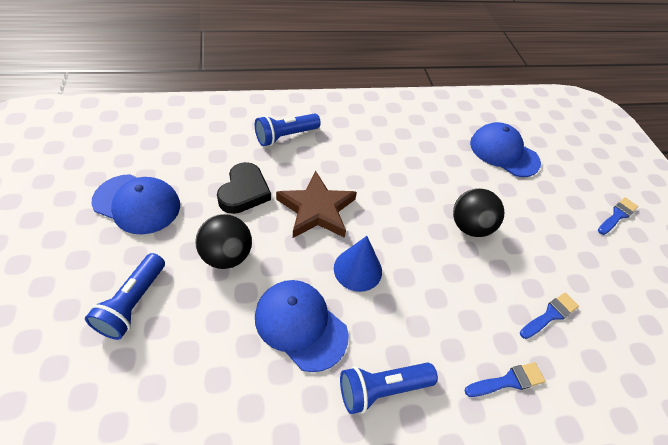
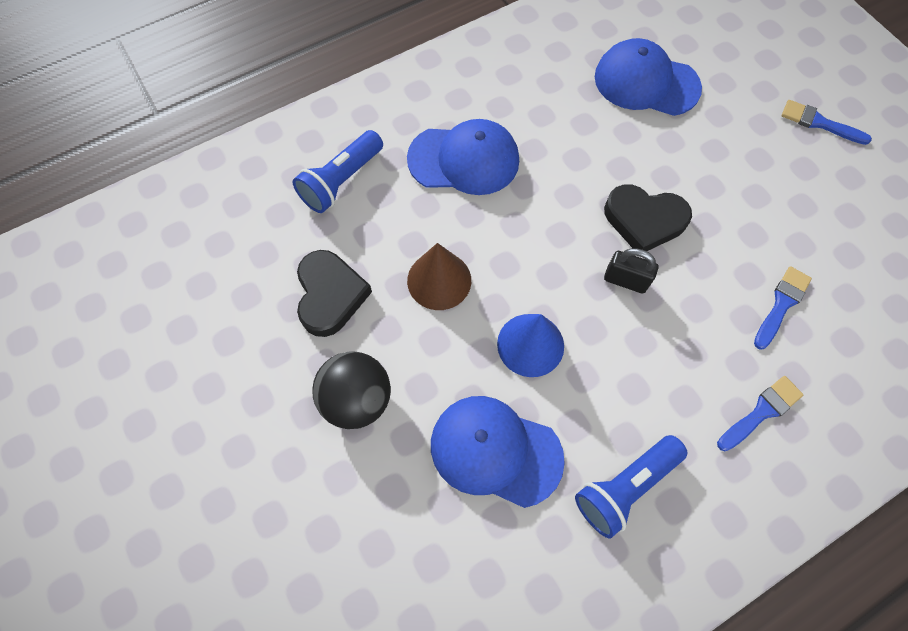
camera: 15 degrees left, 15 degrees up
blue flashlight [85,253,165,340] -> none
blue cap [92,174,180,235] -> blue cap moved to [407,119,519,195]
brown star [276,170,357,238] -> brown cone [407,243,471,310]
black ball [453,188,504,237] -> black heart [604,184,692,251]
blue brush [598,197,638,235] -> blue brush turned 90 degrees counterclockwise [782,100,872,145]
none -> black padlock [604,248,658,294]

